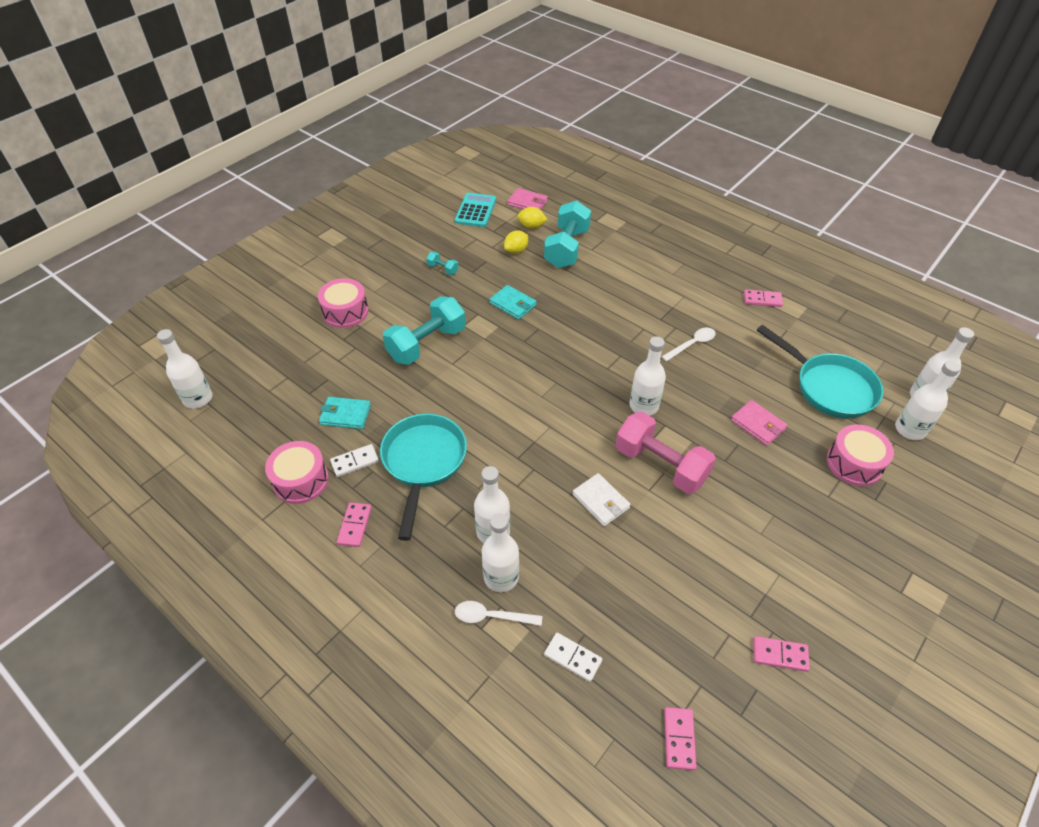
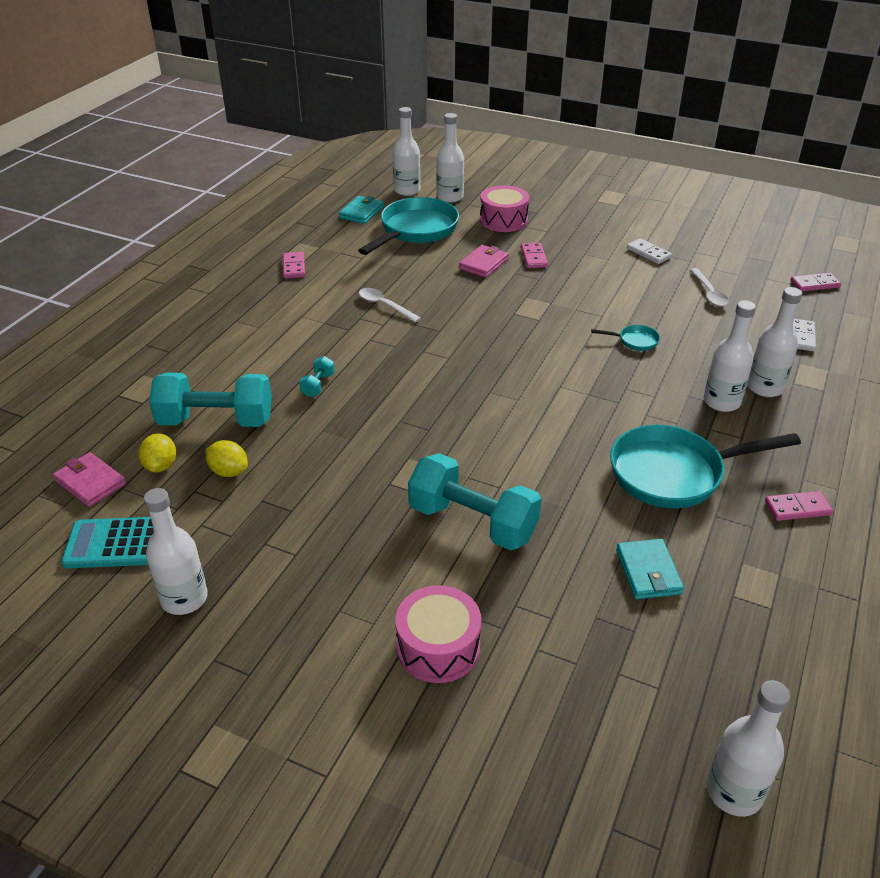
camera: 105 degrees left, 10 degrees down
pink drum [265,441,329,504] -> none
white domino [330,444,379,477] -> white domino moved to [627,238,672,264]
turquoise dumbbell [426,252,458,275] -> turquoise dumbbell moved to [299,356,335,397]
white spoon [455,601,542,626] -> white spoon moved to [690,268,729,307]
turquoise wallet [490,285,537,319] -> turquoise wallet moved to [339,196,384,224]
pink wallet [507,188,548,210] -> pink wallet turned 60 degrees counterclockwise [53,452,126,507]
white wallet [572,473,630,526] -> turquoise pan [591,325,660,351]
pink dumbbell [616,412,716,494] -> none
white bottle [630,336,666,416] -> white bottle moved to [144,488,208,615]
pink domino [753,636,810,672] -> pink domino moved to [521,243,548,268]

